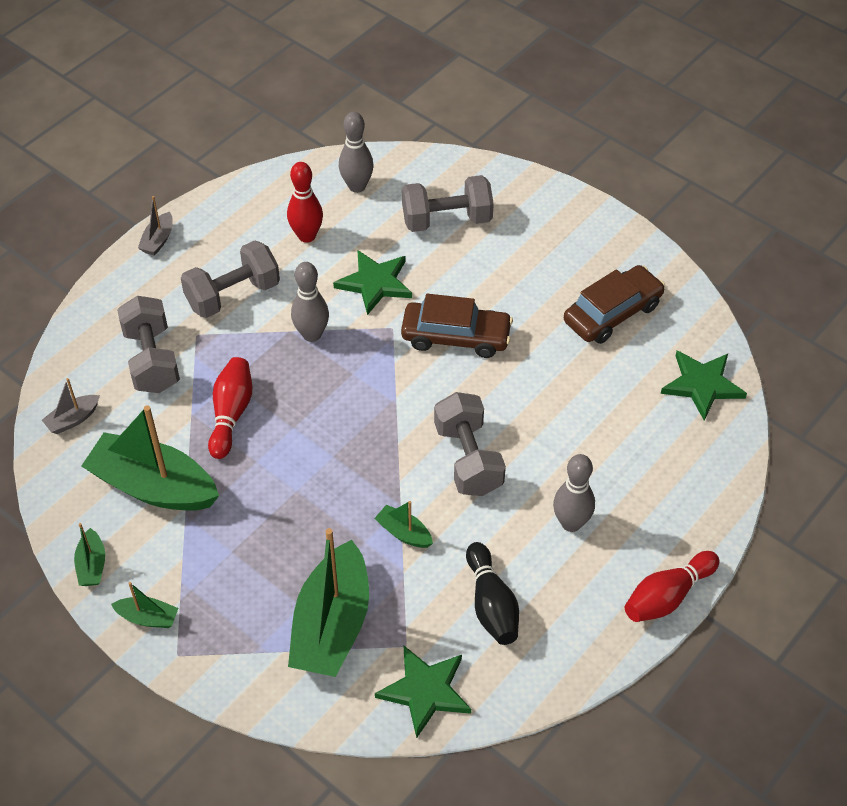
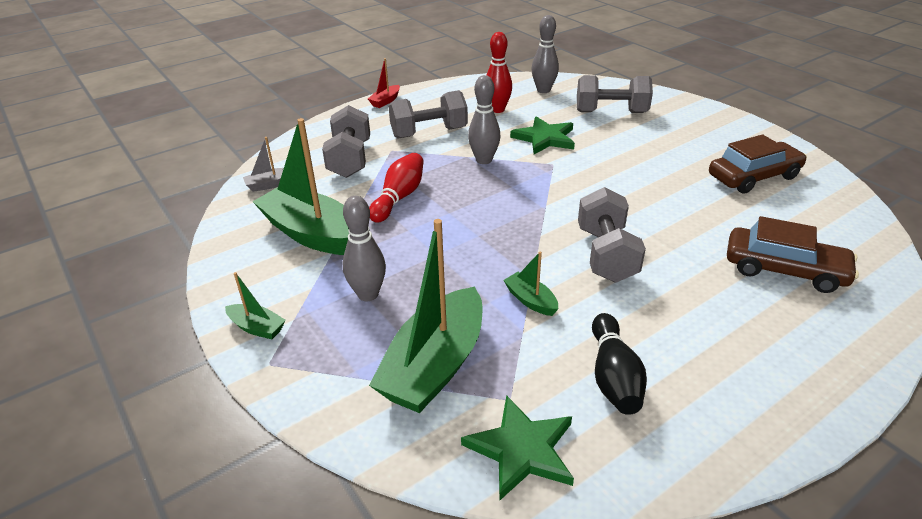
camera: 15 degrees right, 15 degrees down
green boat [74,523,105,586] -> none
grey boat [138,196,173,256] -> red boat [368,58,400,108]
brown car [401,294,513,358] -> brown car moved to [727,216,859,293]
grey bowling pin [553,454,595,532] -> grey bowling pin moved to [343,196,386,301]
red bowling pin [625,551,720,622] -> none
green star [661,351,747,420] -> none

